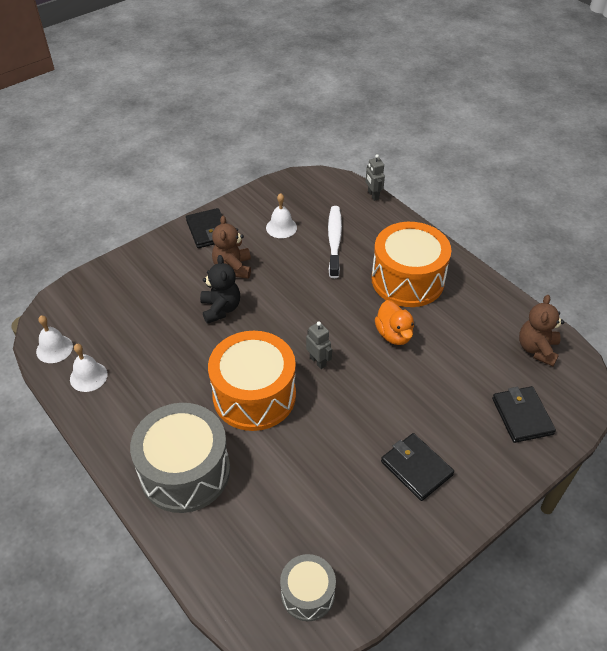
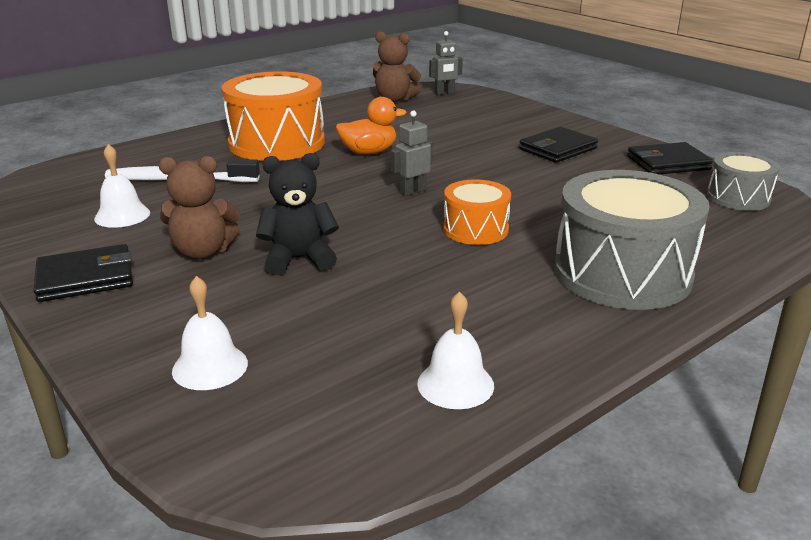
camera: 90 degrees left, 20 degrees down
white bell [36,316,73,363] -> white bell moved to [172,276,248,390]
orange drum [208,331,296,431] -> orange drum [443,179,511,245], size x0.54
grey robot [366,154,385,201] -> grey robot moved to [429,31,463,95]
black wallet [492,386,556,443] -> black wallet moved to [627,142,713,174]

